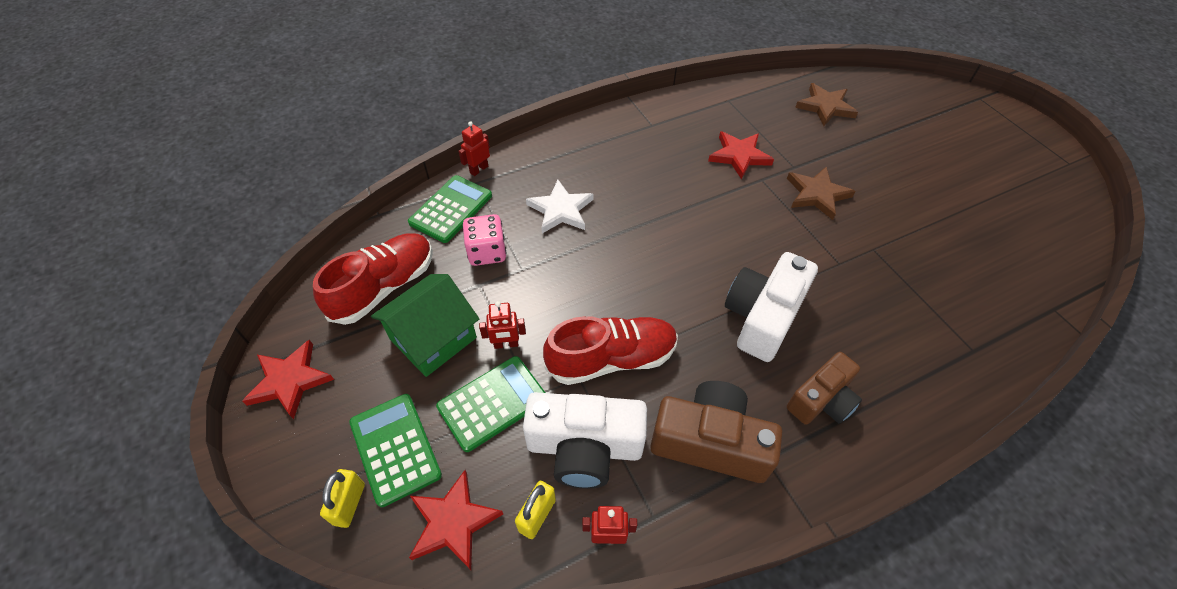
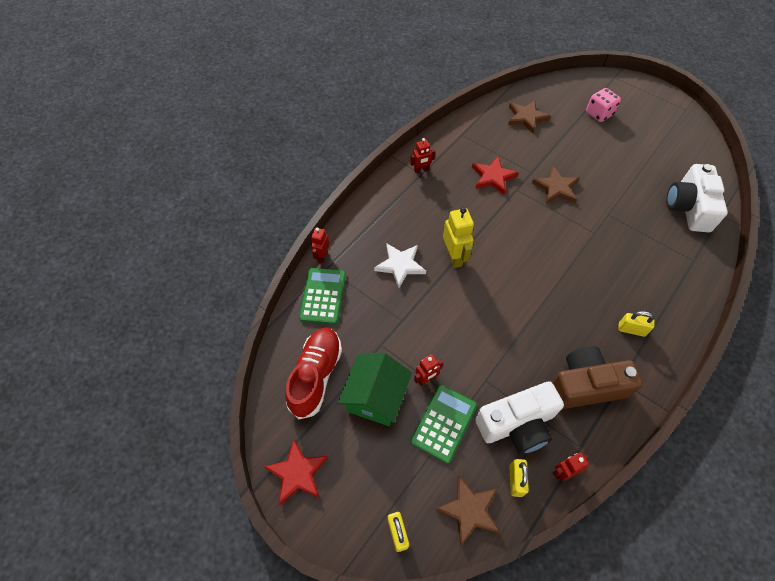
camera: 25 degrees left, 5 degrees up
green calculator [349,394,442,507] -> none
red star [409,470,503,570] -> brown star [435,475,501,547]
pink dice [462,214,506,266] -> pink dice moved to [586,88,621,122]
red shoe [543,316,678,385] -> none
white camera [725,252,818,362] -> white camera moved to [666,164,728,232]
brown camera [787,352,862,425] -> yellow padlock [618,311,655,337]
none -> red robot [410,138,435,173]
none -> yellow robot [443,207,474,268]

